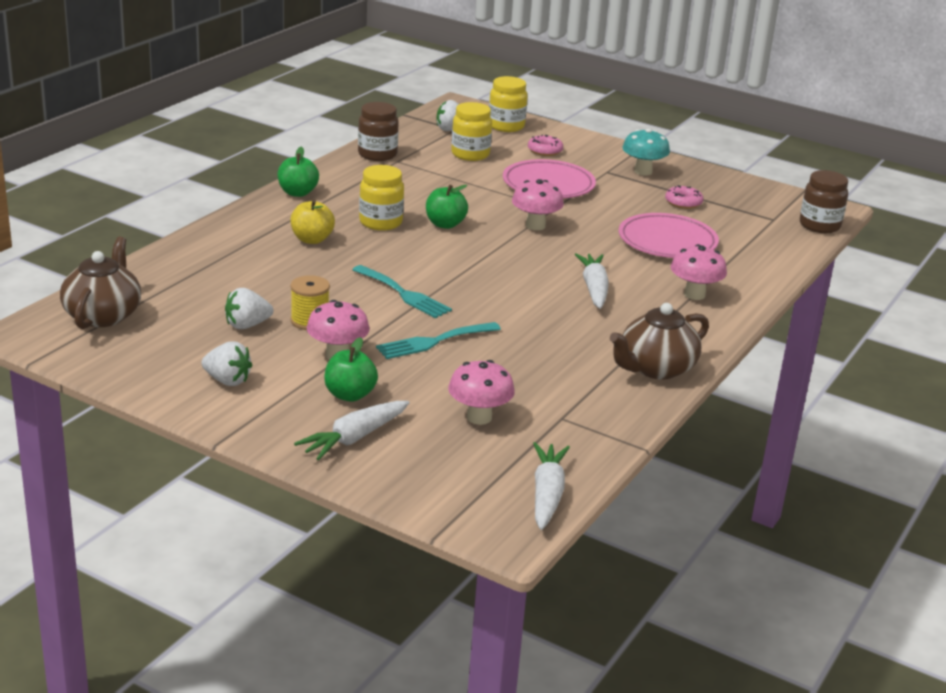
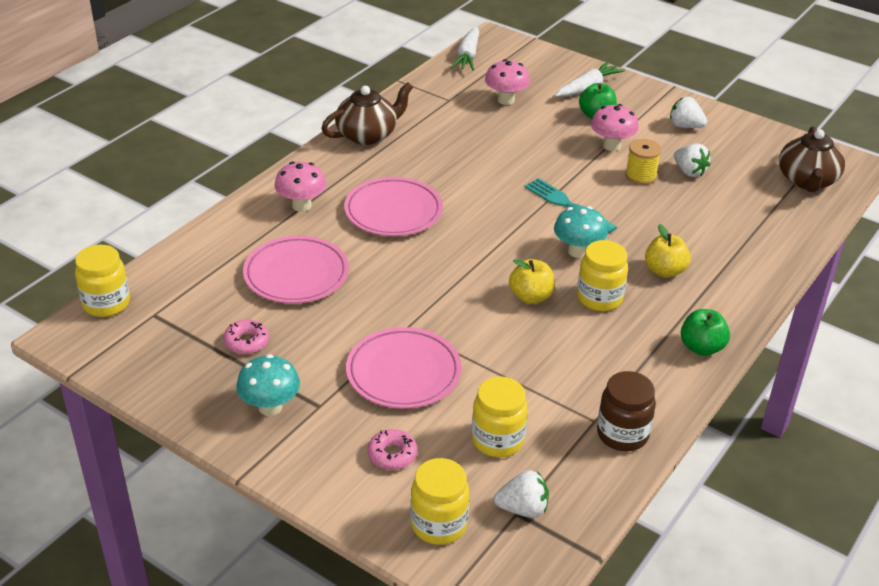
camera: 175 degrees left, 10 degrees up
white strawberry [225,288,274,329] -> white strawberry turned 75 degrees clockwise [674,143,710,177]
turquoise fork [376,322,501,359] -> none
green apple [426,185,468,229] -> yellow apple [509,259,555,304]
pink mushroom [512,179,564,230] -> none
white carrot [575,253,609,309] -> pink plate [344,177,443,236]
brown jar [800,170,848,233] -> yellow jar [75,245,130,317]
none -> turquoise mushroom [554,206,608,258]

